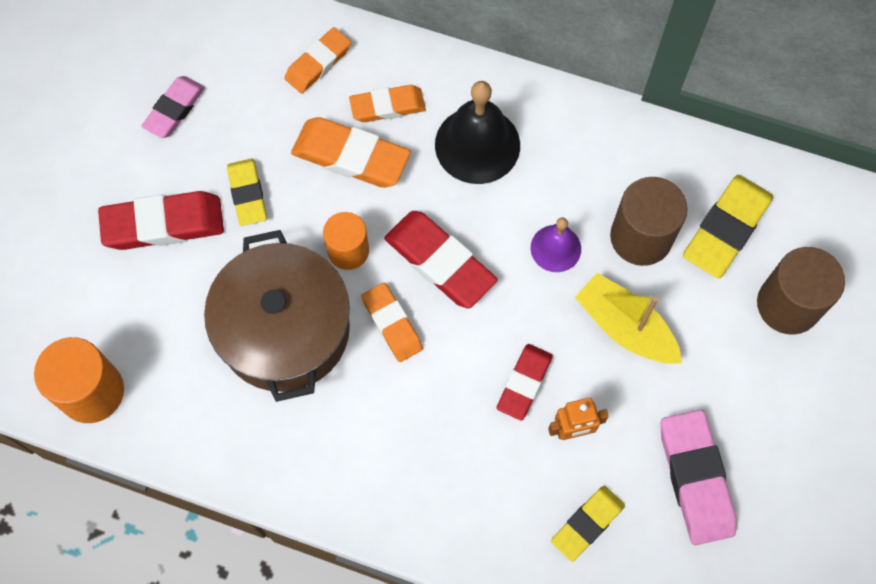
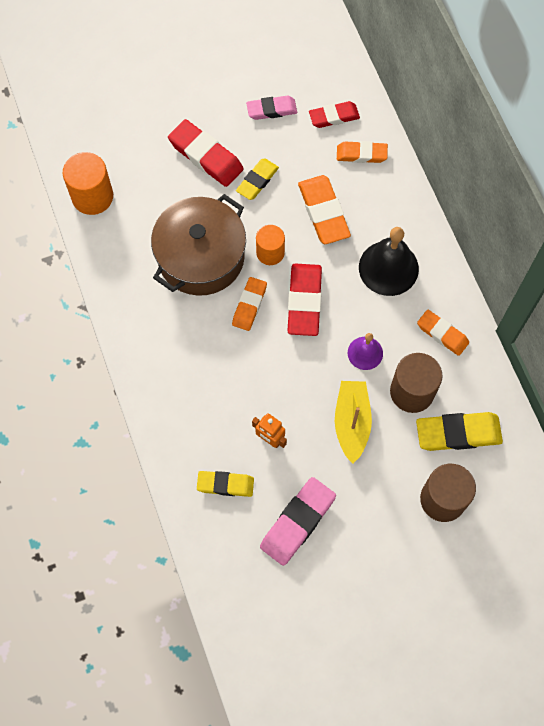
camera: 50 degrees right, 0 degrees up
orange eraser [349,85,426,122] -> orange eraser moved to [417,310,469,356]
red eraser [497,344,553,421] -> red eraser moved to [309,101,360,128]

